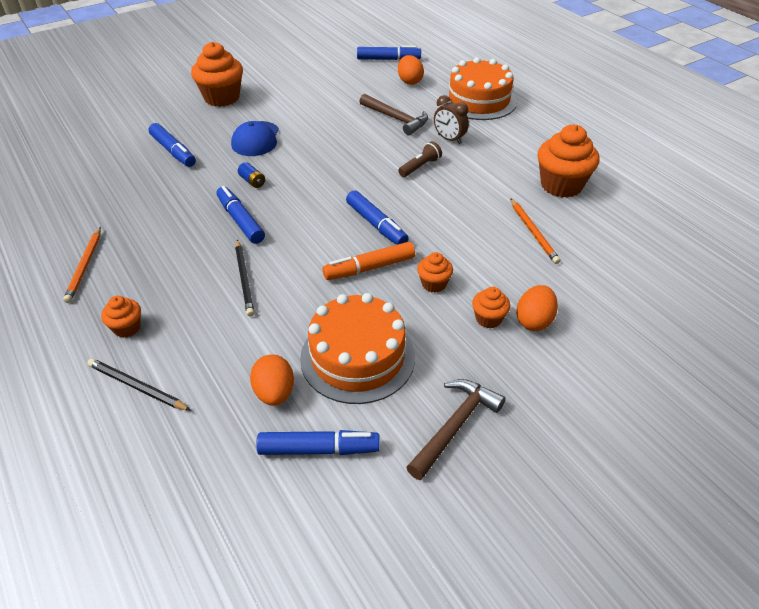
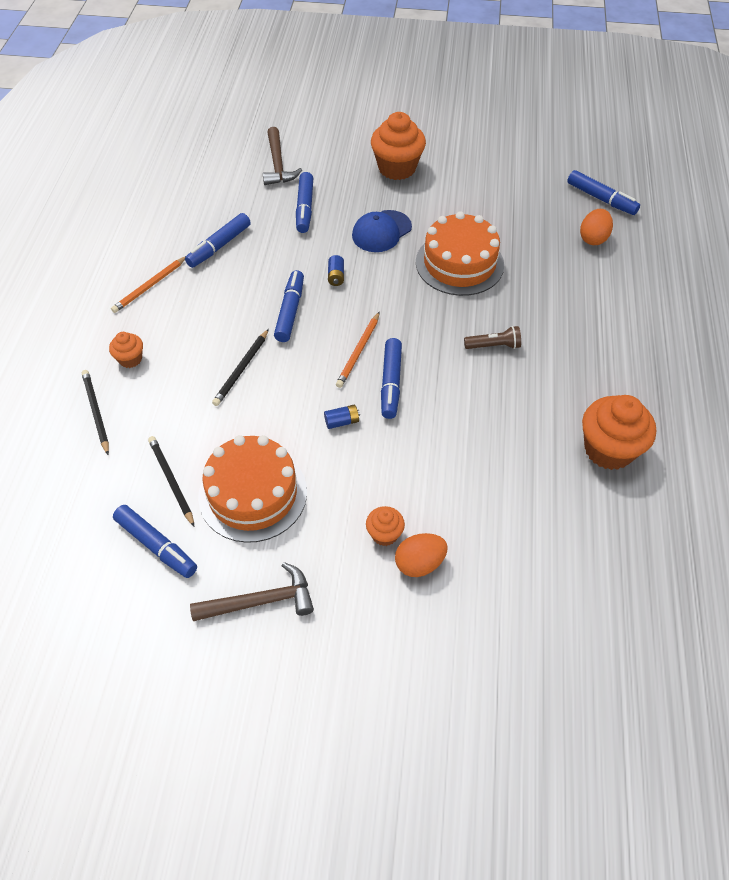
camera: 40 degrees right, 10 degrees up
orange egg [250,354,294,406] -> black pencil [148,436,194,527]
orange marker [323,242,415,280] -> blue battery [324,405,360,429]
brown hammer [359,94,428,135] -> brown hammer moved to [263,127,302,185]
orange cupcake [417,252,453,293] -> none
brown clock [434,95,469,144] -> none
orange cake [442,57,517,120] -> orange cake moved to [416,211,504,296]
orange pencil [510,198,561,264] -> orange pencil moved to [336,312,380,388]
none -> blue marker [185,213,251,268]

